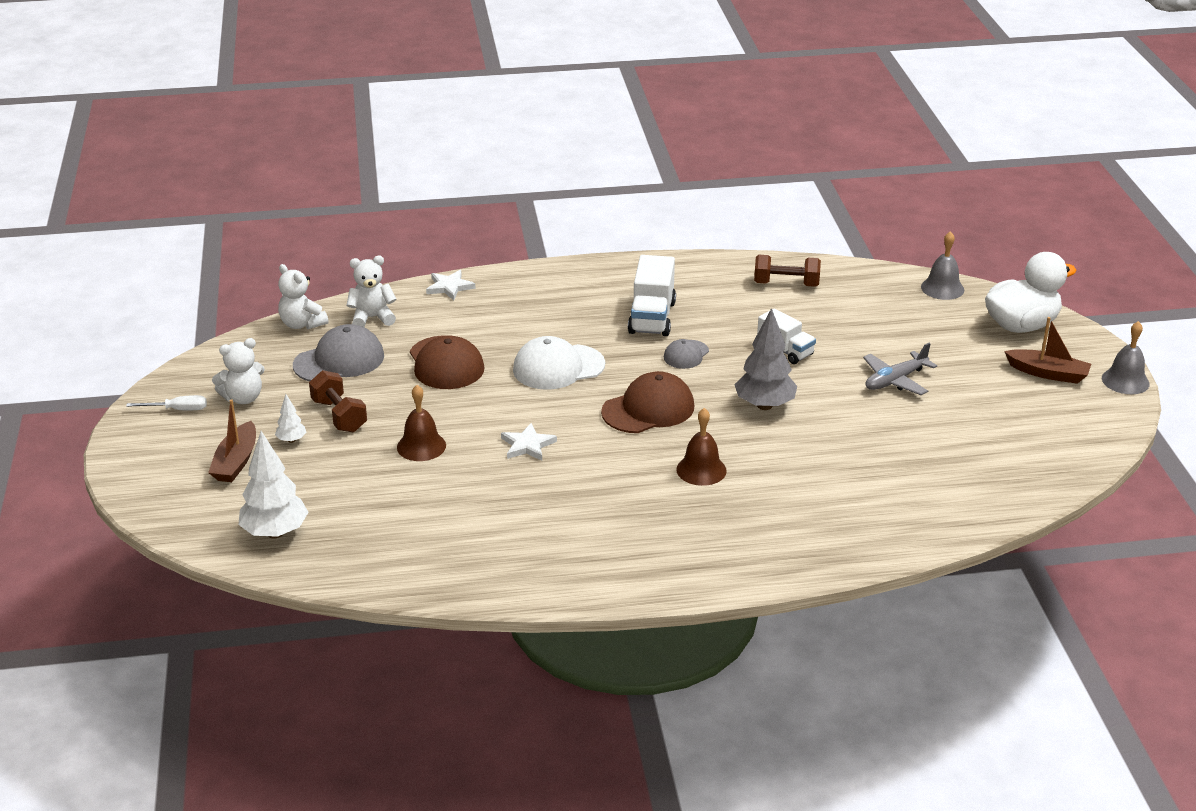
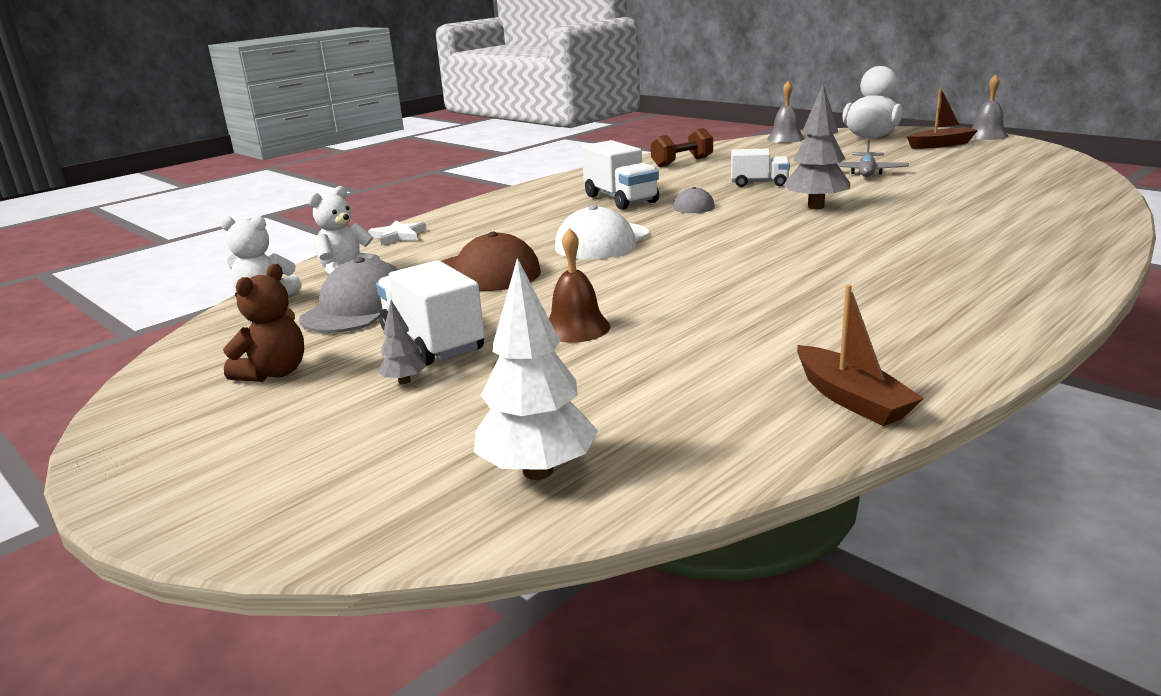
camera: 35 degrees left, 10 degrees down
white screwdriver [126,395,207,410] -> none
brown boat [208,399,256,482] -> brown boat moved to [797,285,924,426]
white teddy bear [212,338,265,404] -> brown teddy bear [223,264,304,382]
white tree [275,394,306,443] -> grey tree [377,300,426,384]
brown dumbbell [309,370,367,432] -> white truck [376,260,485,366]
white star [501,423,557,461] -> none
brown cap [601,371,694,433] -> none
brown bell [676,408,727,486] -> none

